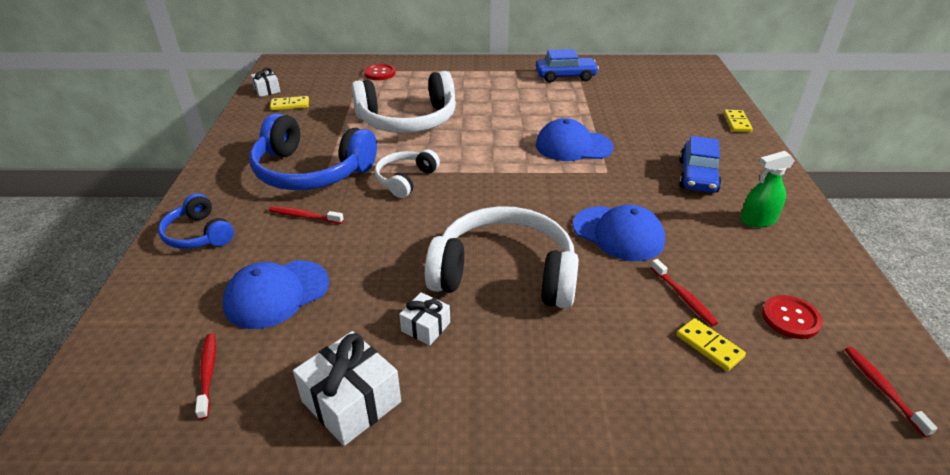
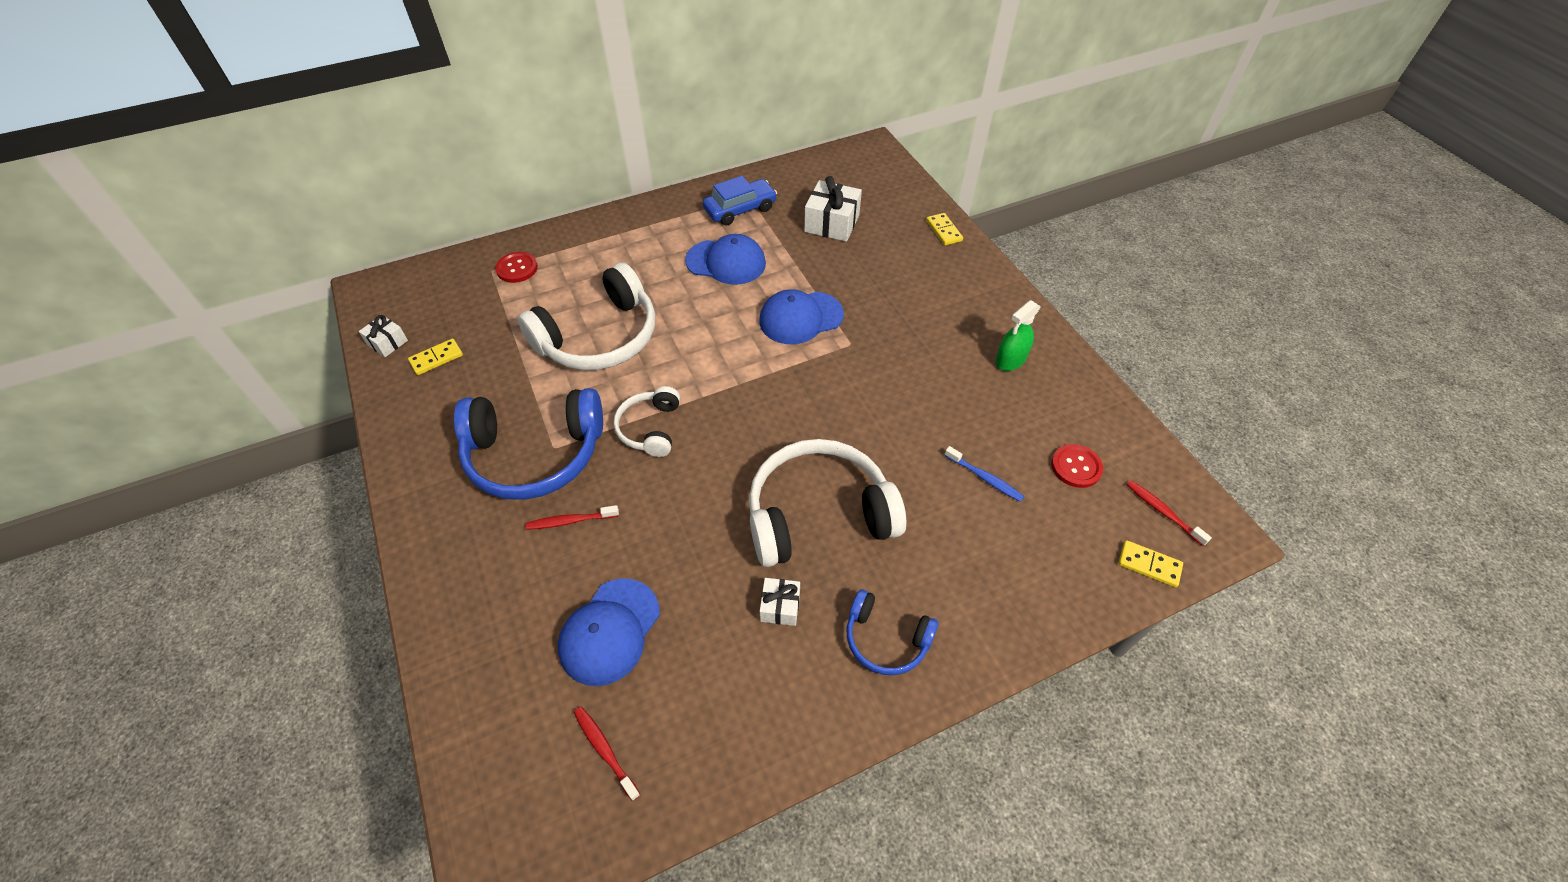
camera: 25 degrees left, 15 degrees up
blue headphones [158,193,234,249] -> blue headphones moved to [847,589,939,675]
white gift [293,331,401,446] -> white gift moved to [804,176,862,242]
blue cap [573,205,665,261] -> blue cap moved to [685,234,766,285]
red toothbrush [650,259,718,326] -> blue toothbrush [944,446,1024,502]
yellow domino [676,318,746,371] -> yellow domino moved to [1118,540,1183,587]
blue car [679,136,722,193] -> none

